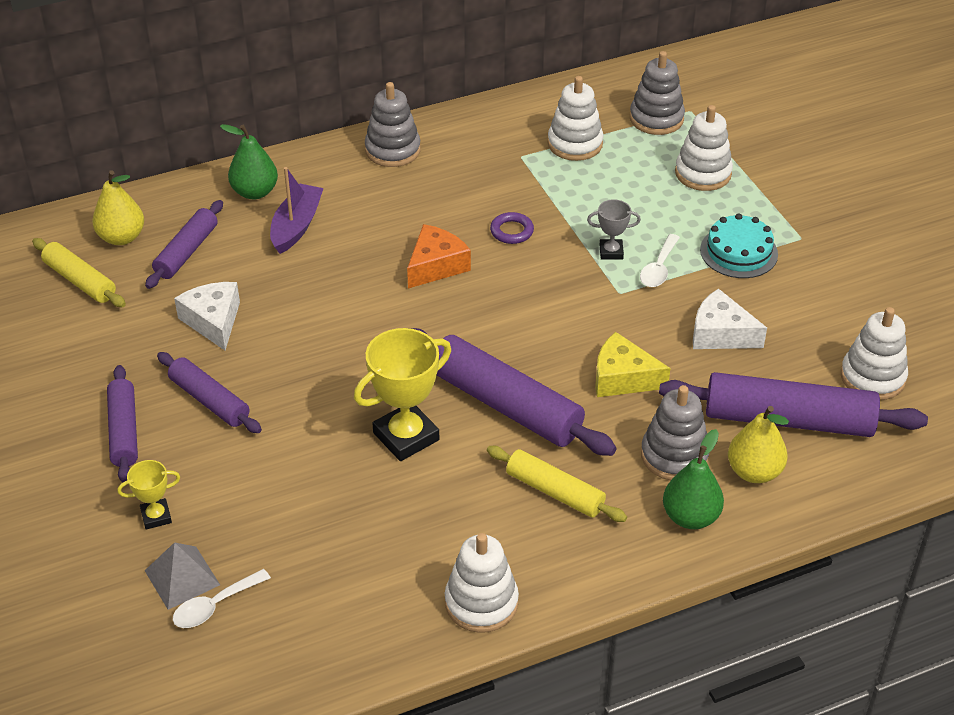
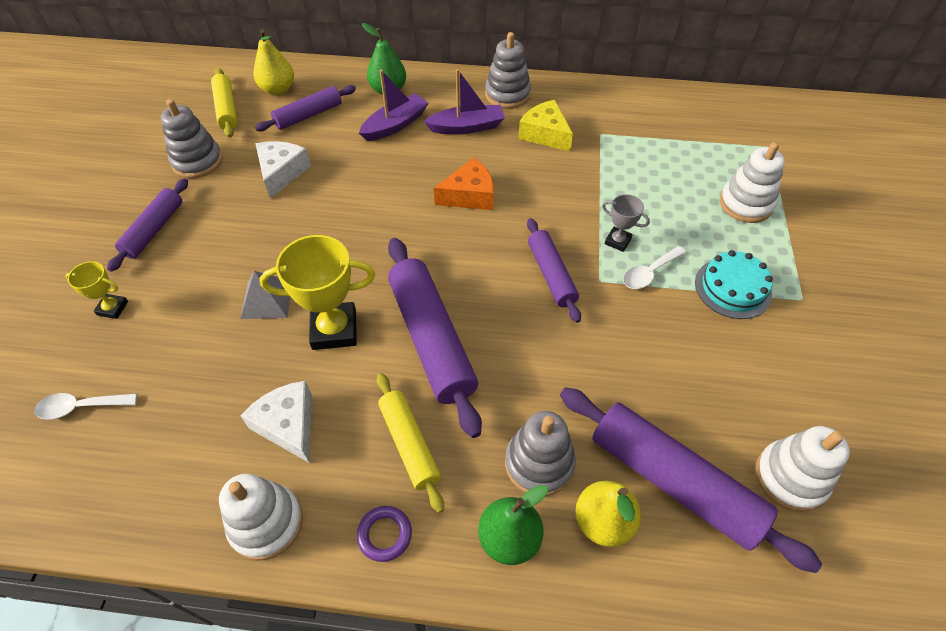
camera: 30 degrees right, 10 degrees up
grey pyramid [144,542,220,610] -> grey pyramid moved to [240,271,290,319]
purple rolling pin [157,352,262,433] -> purple rolling pin moved to [527,218,581,323]
purple ring [490,212,534,244] -> purple ring moved to [357,506,412,562]
white stacking toy [548,76,603,161] -> none
yellow cheese [595,332,671,397] -> yellow cheese moved to [518,100,573,151]
grey stacking toy [630,51,685,135] -> grey stacking toy moved to [161,99,223,178]
white cheese [693,288,767,349] -> white cheese moved to [241,381,312,463]
none -> purple boat [424,69,505,134]

